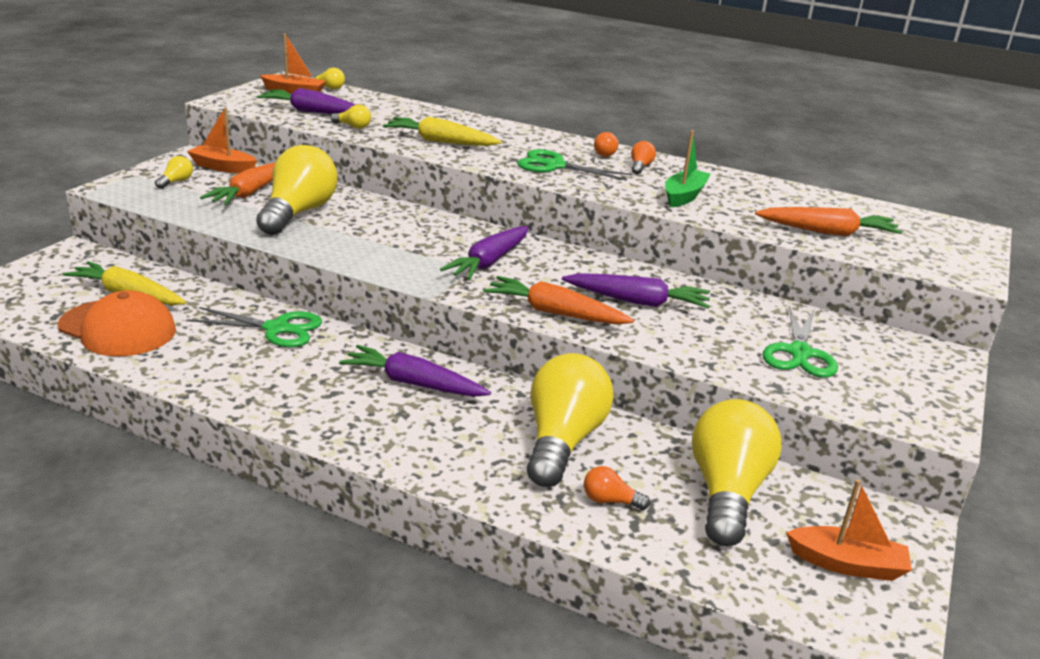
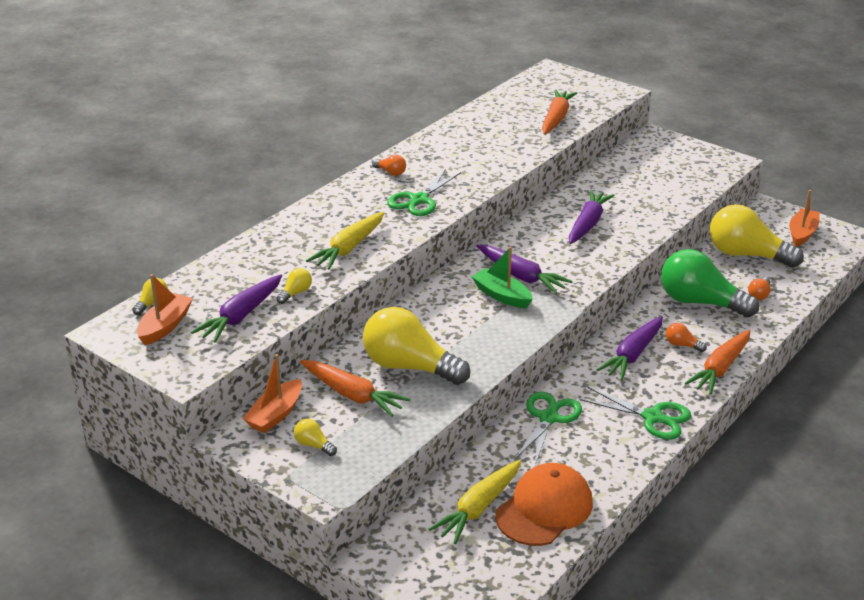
camera: 75 degrees left, 5 degrees up
orange carrot [484,276,634,324] -> orange carrot moved to [685,330,750,395]
yellow light bulb [527,353,614,487] -> green light bulb [661,249,759,317]
orange light bulb [631,141,656,174] -> orange light bulb moved to [666,323,707,352]
green boat [665,130,711,207] -> green boat moved to [471,247,533,308]
green scissors [763,306,838,378] -> green scissors moved to [580,387,691,440]

